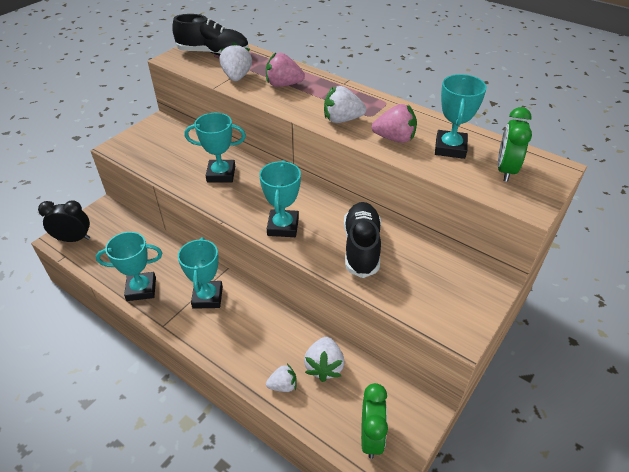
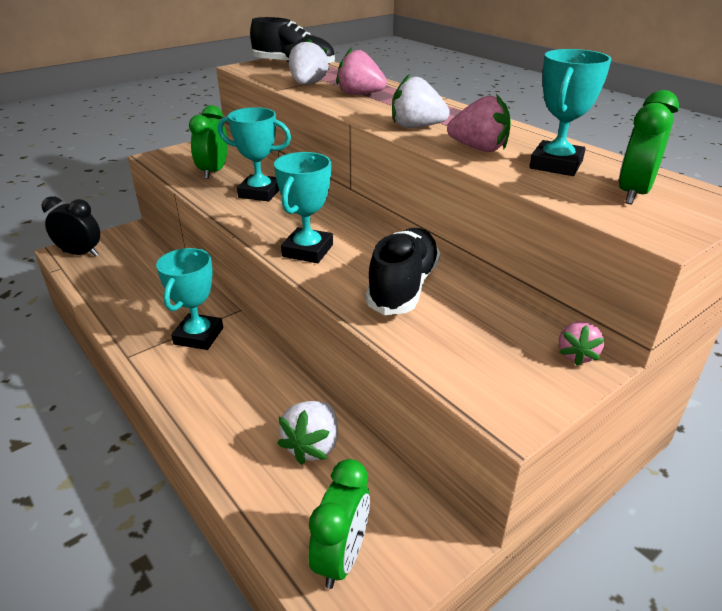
camera: 15 degrees right, 10 degrees down
turquoise trophy [96,232,162,301] -> none
white strawberry [266,364,297,392] -> none
none -> green clock [189,105,228,179]
none -> pink strawberry [559,321,605,366]

